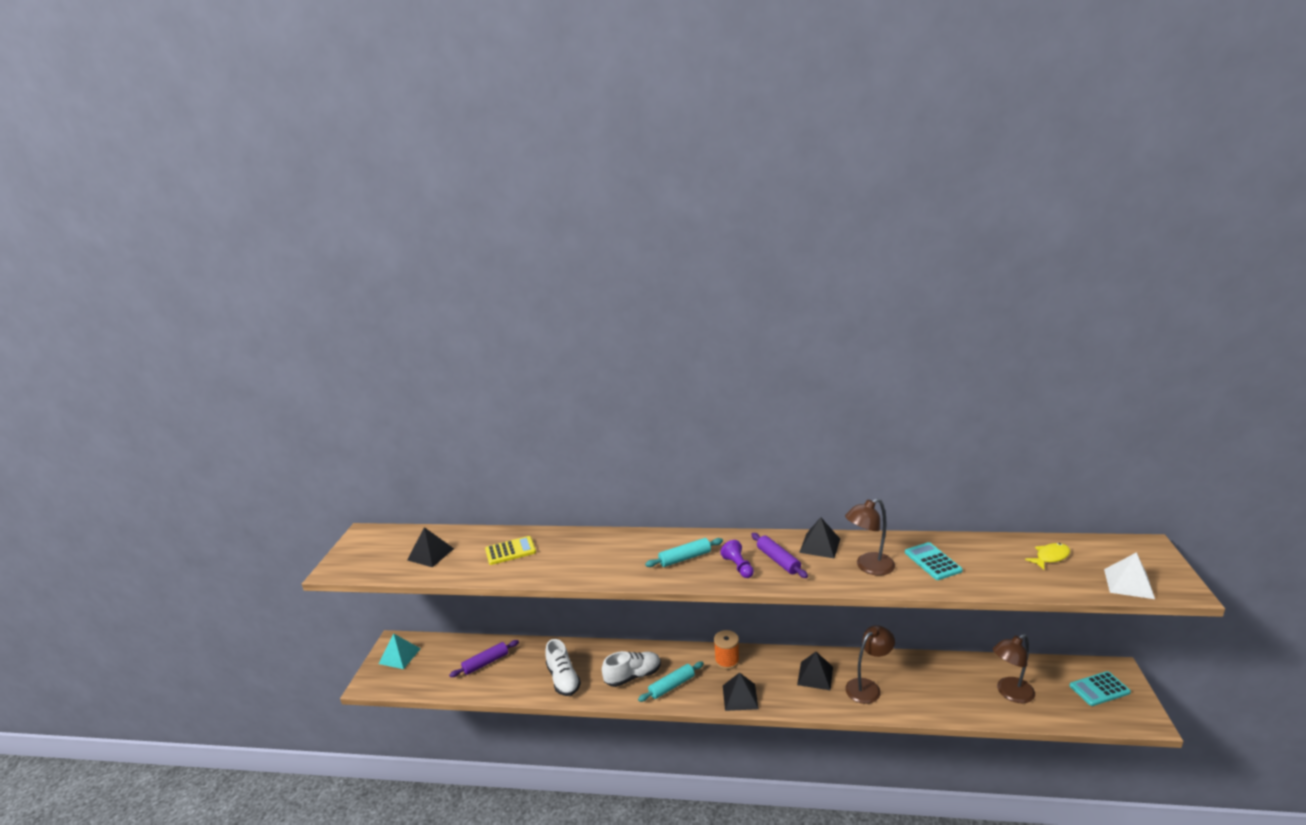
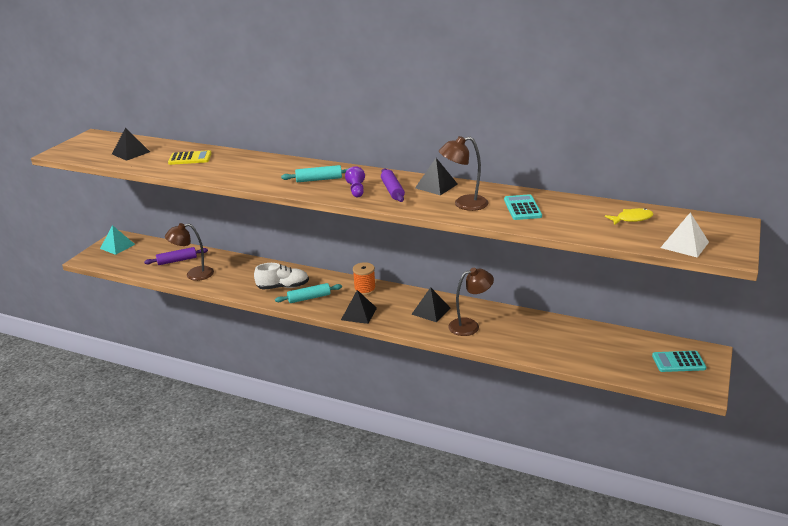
camera: 15 degrees right, 5 degrees up
white shoe [545,639,581,696] -> none
brown lamp [993,634,1035,703] -> brown lamp moved to [165,223,214,281]

